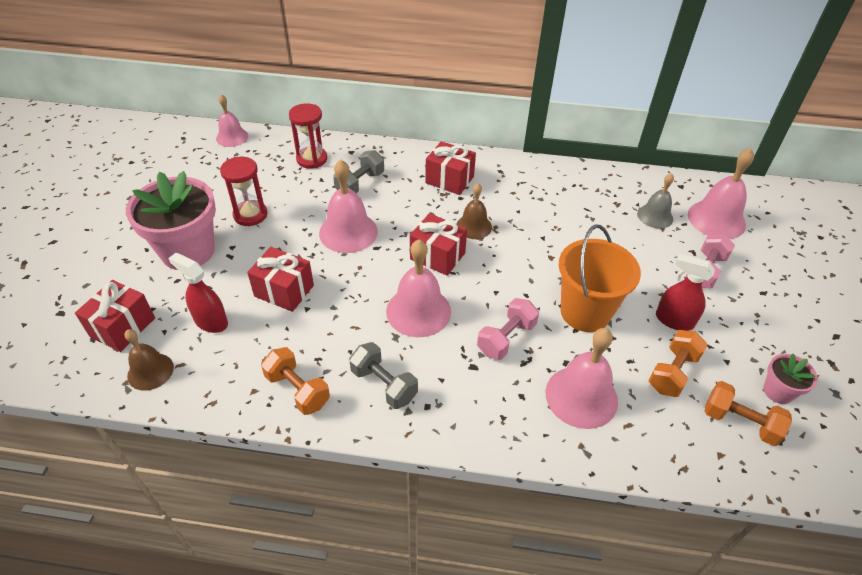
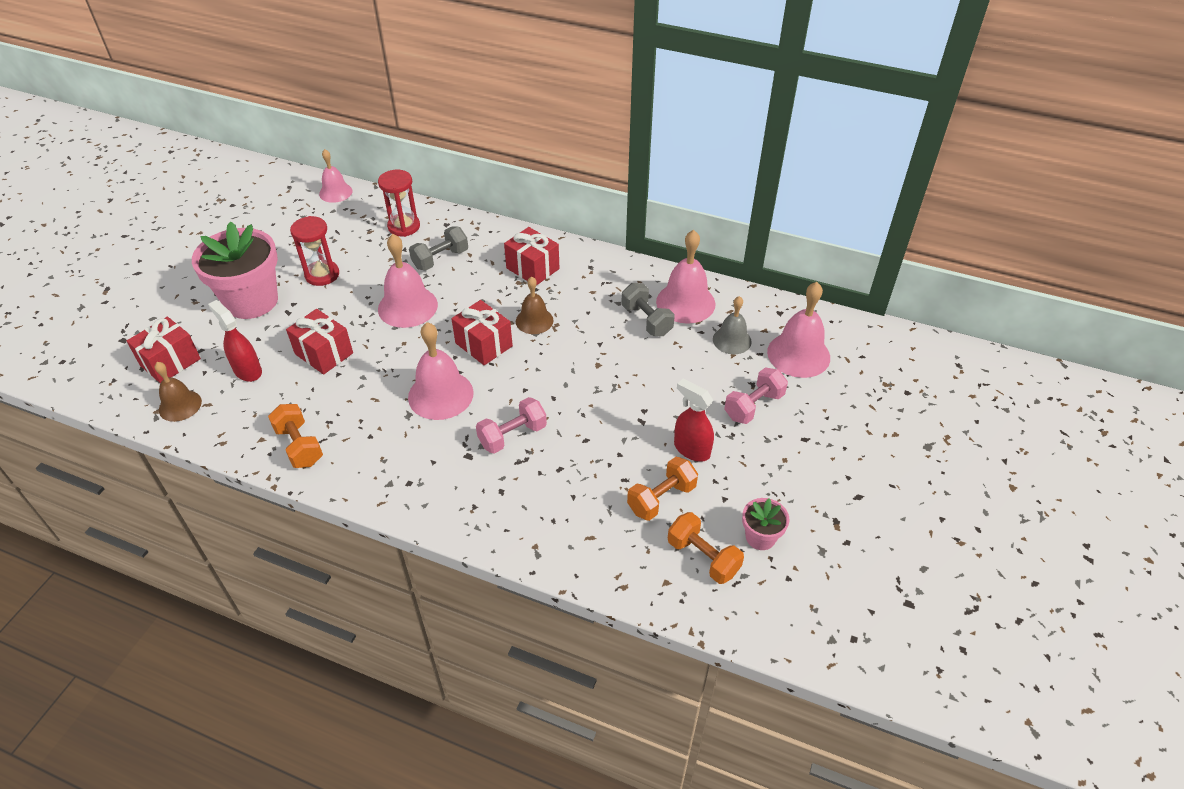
camera: 15 degrees right, 0 degrees up
grey dumbbell [349,342,418,409] -> grey dumbbell moved to [621,283,675,336]
pink bell [546,328,618,429] -> pink bell moved to [656,230,715,324]
orange bucket [559,224,641,332] -> none

